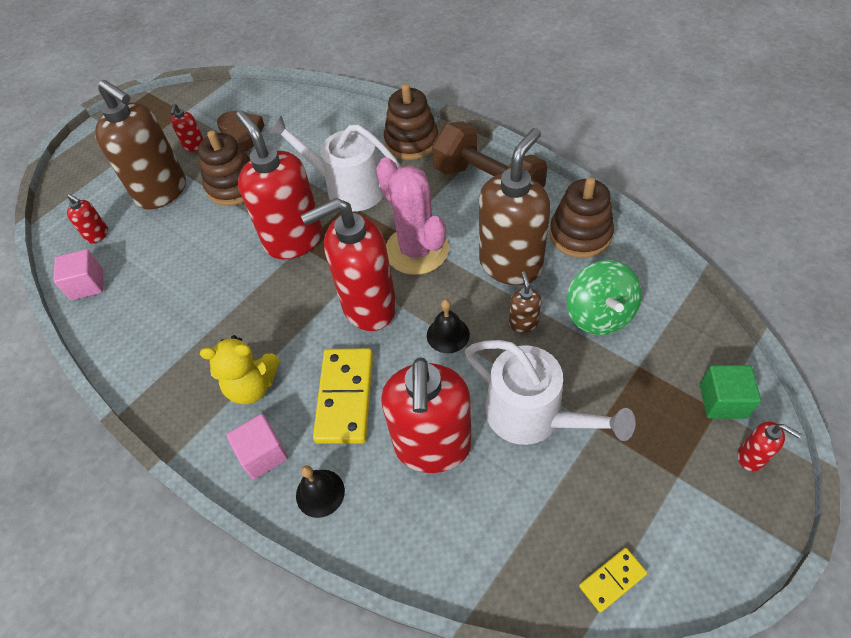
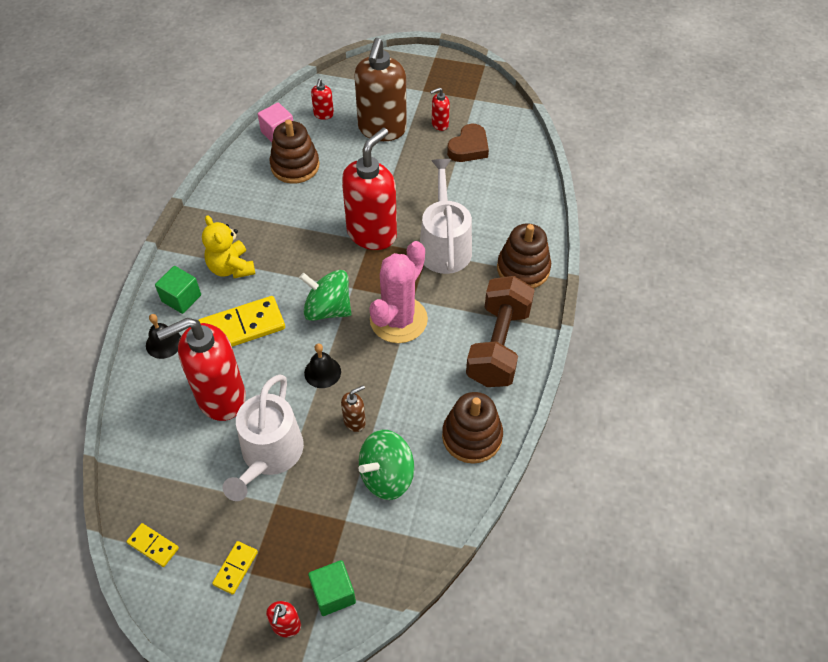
camera: 60 degrees right, 0 degrees up
brown stacking toy [198,130,250,206] -> brown stacking toy moved to [270,119,319,183]
pink cube [226,414,288,479] -> green cube [155,266,201,314]
red soap dispenser [301,198,397,331] -> green spinning top [299,270,351,321]
brown soap dispenser [479,128,551,285] -> none
none -> yellow domino [212,541,258,594]

